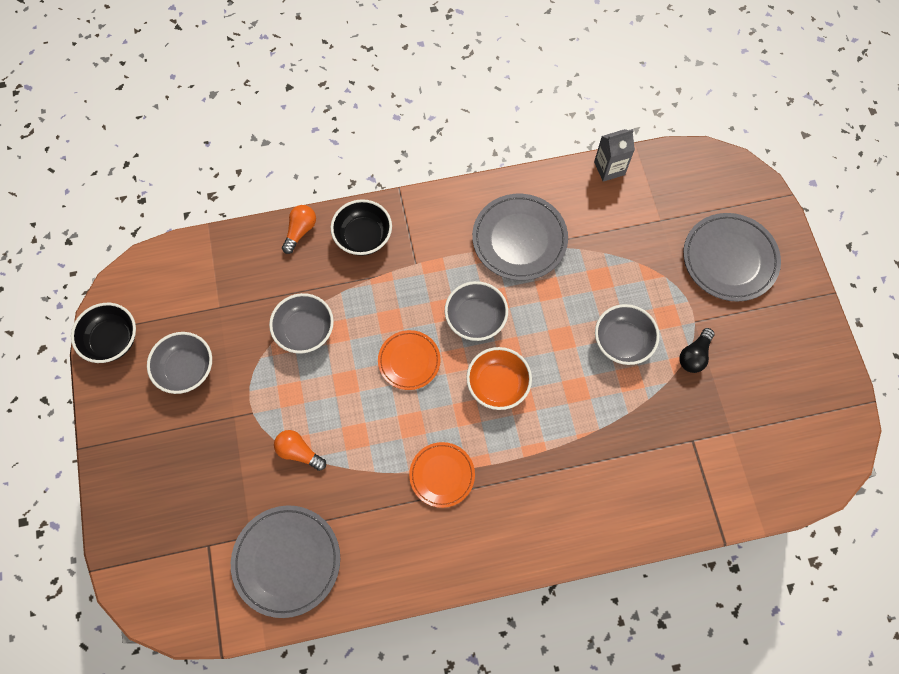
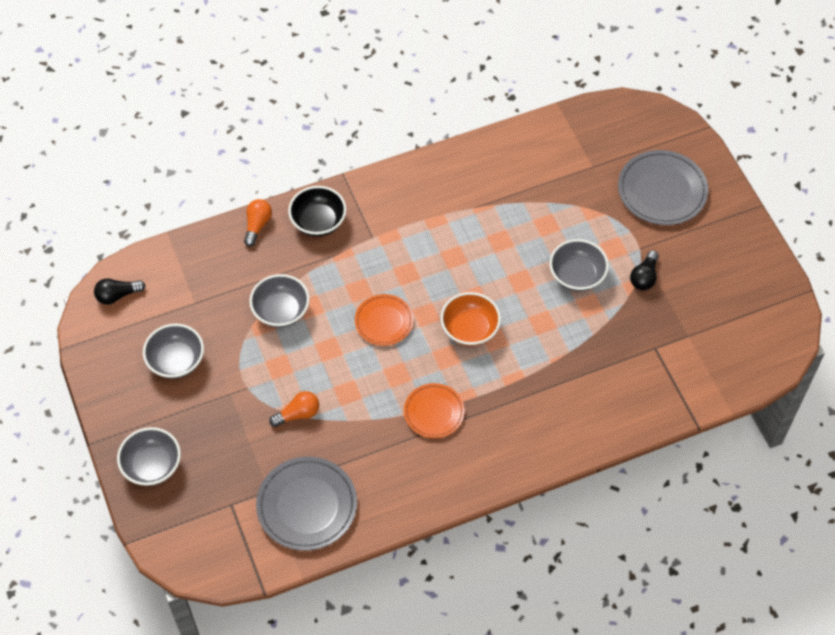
camera: 10 degrees left, 10 degrees down
black bowl [71,303,136,363] -> none
orange light bulb [274,430,326,471] -> orange light bulb turned 135 degrees clockwise [269,391,319,427]
grey bowl [445,281,508,341] -> grey bowl moved to [117,427,181,486]
grey plate [472,194,568,281] -> none
grey carton [594,129,635,182] -> none
none -> black light bulb [94,278,145,305]

